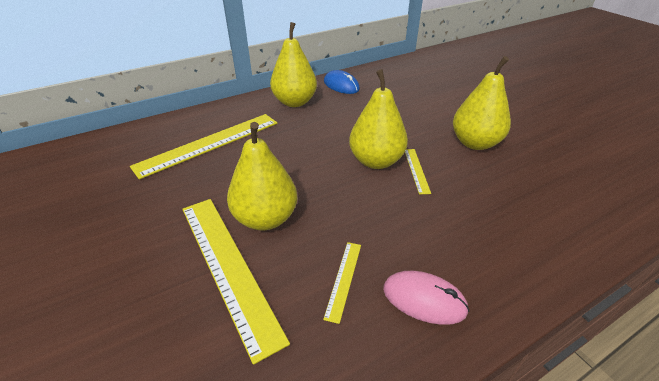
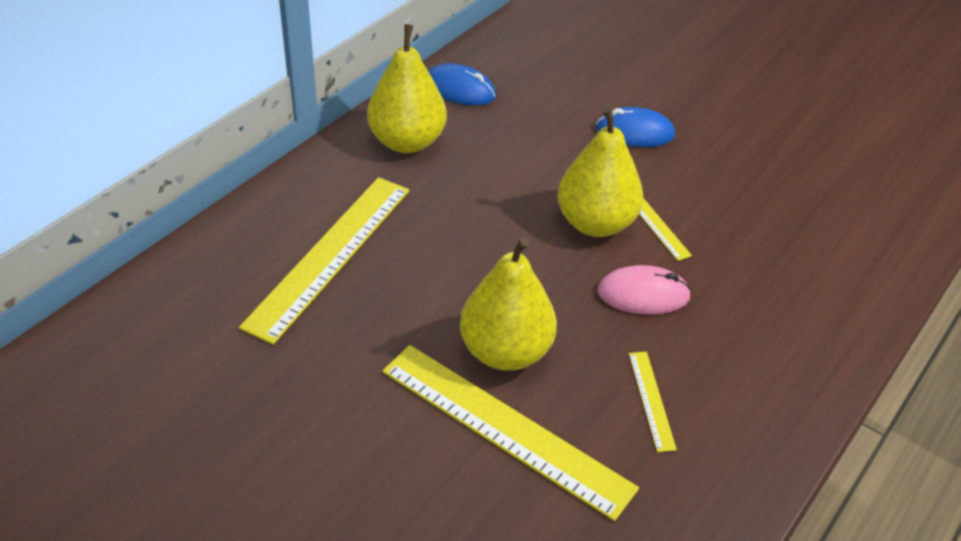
camera: 25 degrees left, 5 degrees up
pink mouse [383,271,469,325] -> pink mouse moved to [597,265,691,315]
yellow pear [453,56,511,150] -> none
none -> blue mouse [596,107,675,147]

